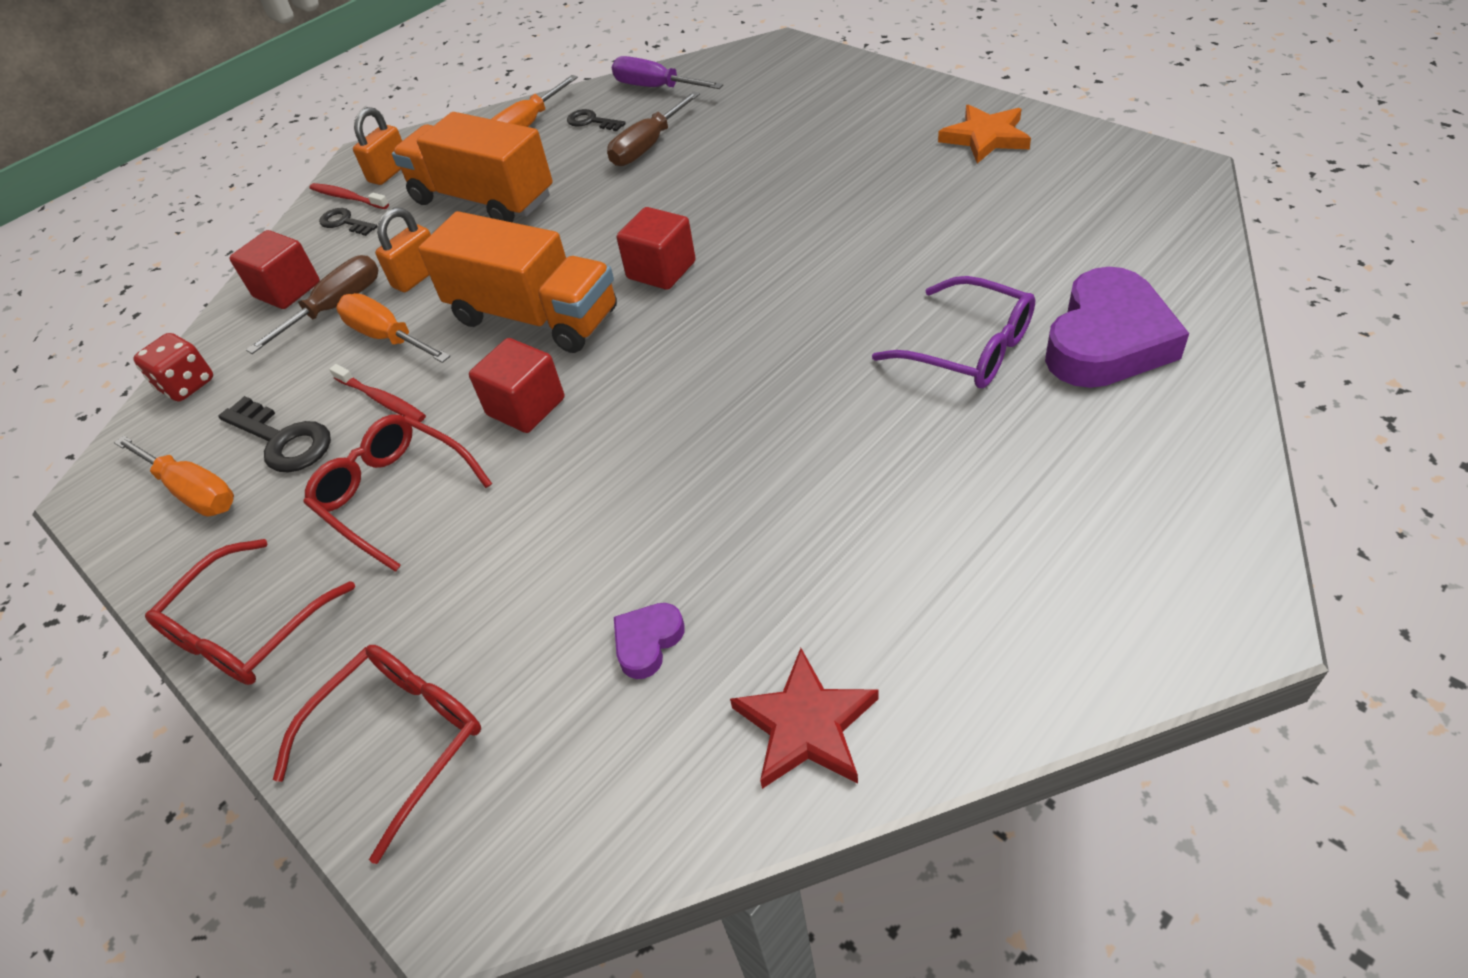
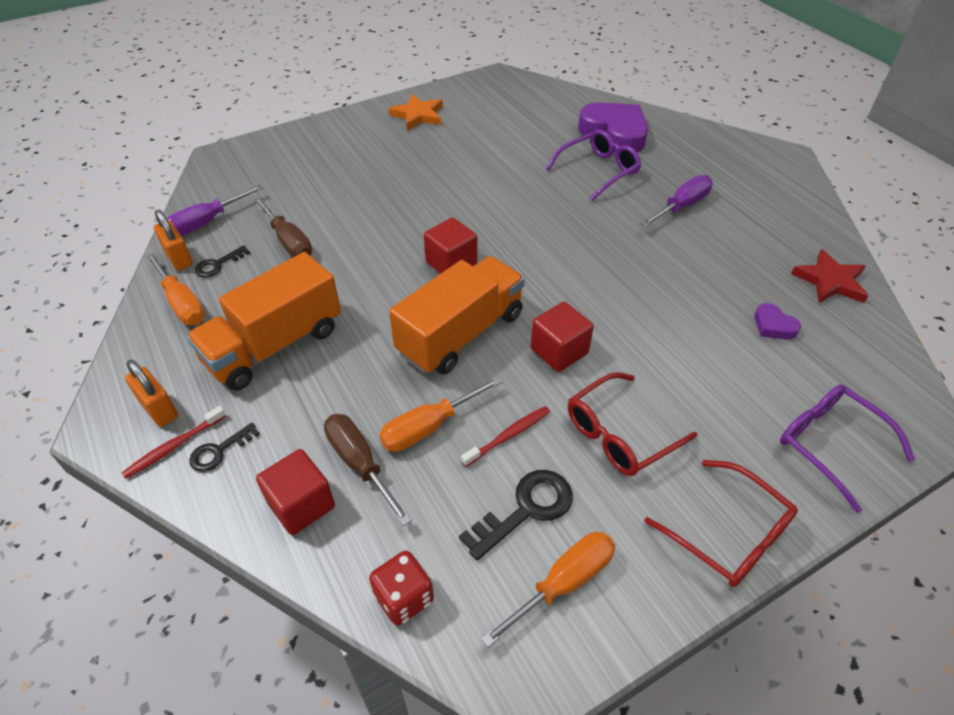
camera: 80 degrees left, 0 degrees up
red glasses [273,645,481,864] -> purple glasses [780,384,915,513]
orange padlock [375,207,431,292] -> orange padlock moved to [154,209,193,271]
none -> purple screwdriver [640,175,713,227]

